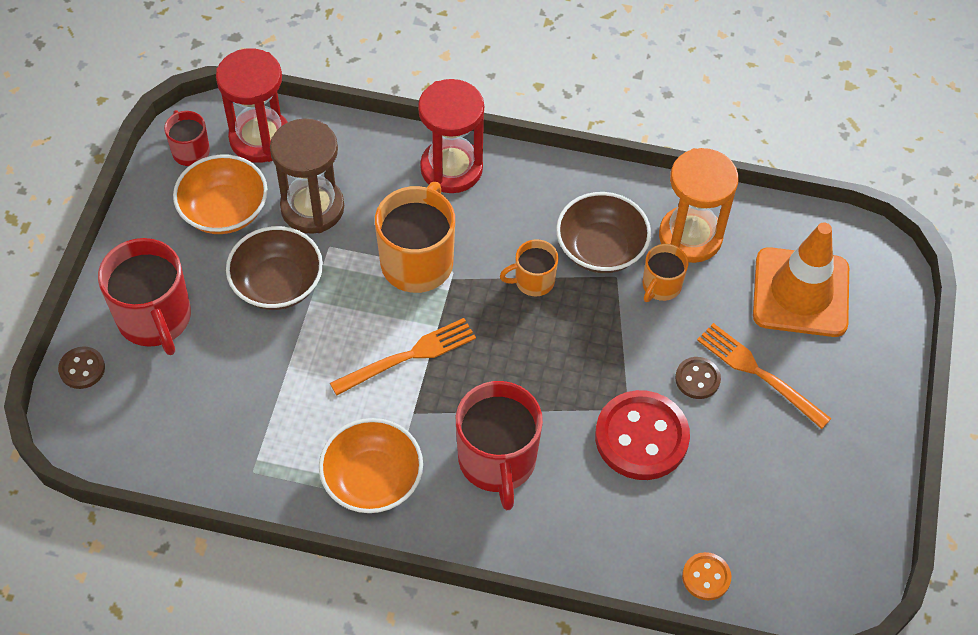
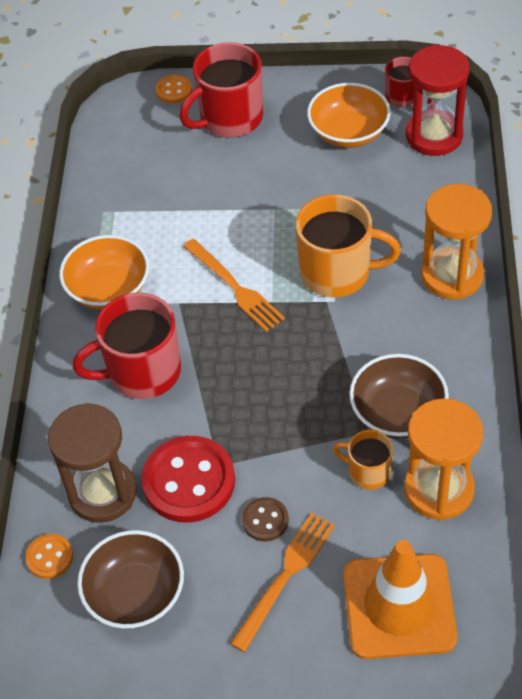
camera: 85 degrees right, 5 degrees down
brown button [58,347,105,389] -> orange button [156,75,192,104]
brown bowl [226,226,323,310] -> brown bowl moved to [77,530,184,629]
brown hourglass [270,119,344,234] -> brown hourglass moved to [48,403,137,523]
red hourglass [418,79,484,193] -> orange hourglass [421,184,492,300]
orange mug [500,239,558,296] -> none

